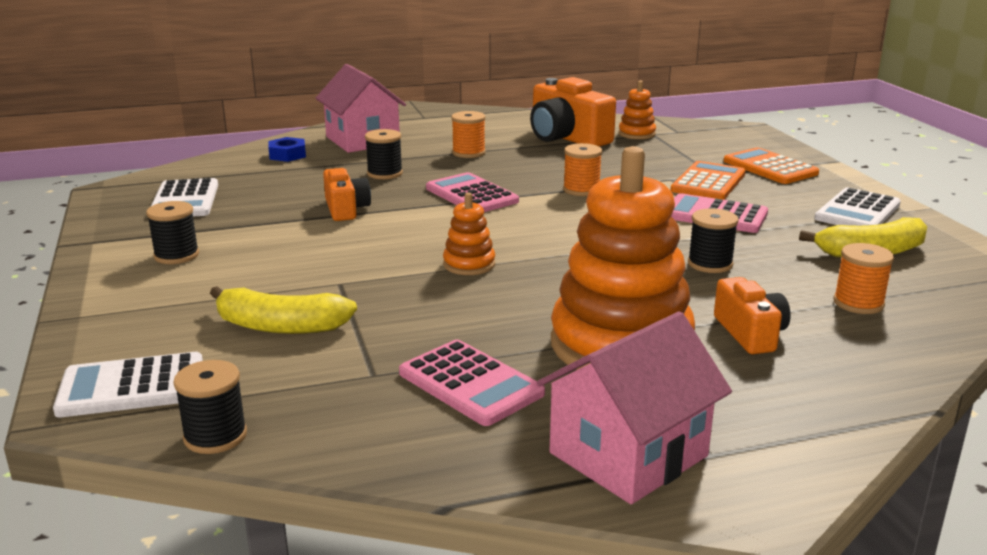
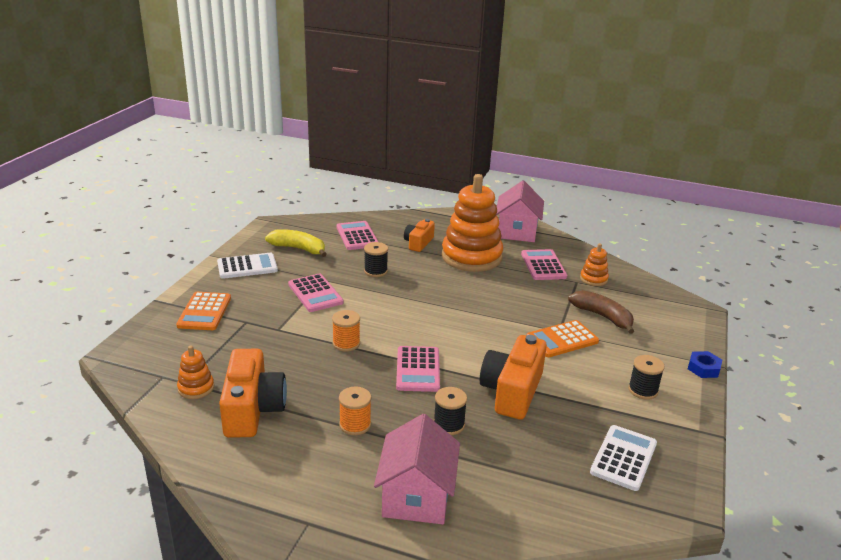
camera: 145 degrees left, 5 degrees up
white calculator [53,352,203,417] -> none
black spool [173,360,247,454] -> none
yellow banana [210,286,357,334] -> brown banana [568,290,634,334]
blue nut [268,137,306,162] -> blue nut moved to [688,351,722,378]
orange camera [323,168,371,221] -> orange camera [480,335,547,419], size x1.71
orange stacking toy [443,193,495,275] -> orange stacking toy moved to [580,243,609,286]
pink house [537,311,732,504] -> pink house turned 75 degrees counterclockwise [496,181,544,242]
orange calculator [670,161,746,200] -> orange calculator moved to [526,320,599,357]
orange spool [833,243,894,314] -> pink calculator [337,221,378,250]

